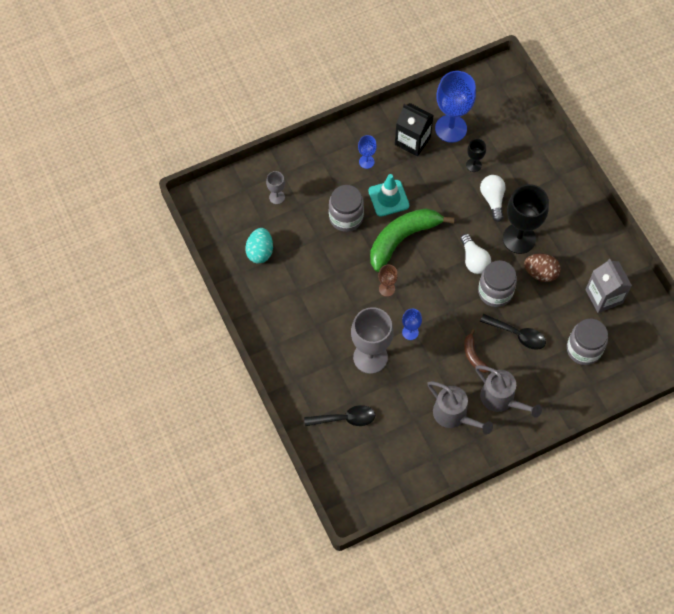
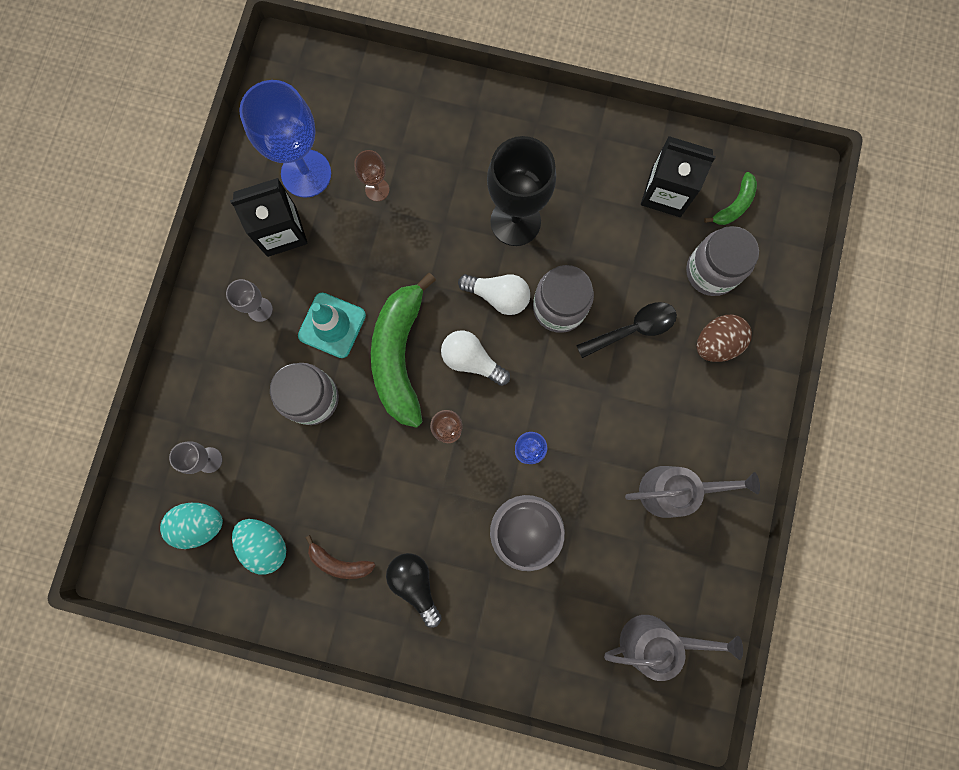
camera: 50 degrees left, 15 degrees up
black spoon [304,405,375,426] -> none
blue goblet [358,135,377,169] -> grey goblet [226,279,273,322]
brown banana [464,329,489,373] -> brown banana moved to [305,535,376,579]
black goblet [466,139,486,172] -> brown goblet [354,150,389,201]
grey watering can [475,365,542,418] -> grey watering can moved to [604,615,743,681]
white light bulb [480,175,506,222] -> white light bulb moved to [441,331,510,386]
brown egg [524,253,561,282] -> brown egg moved to [696,315,752,362]
grey carton [585,259,632,313] -> black carton [641,136,716,217]
none -> turquoise egg [160,503,223,549]
none -> black light bulb [386,553,442,628]
none -> green banana [704,172,757,225]

